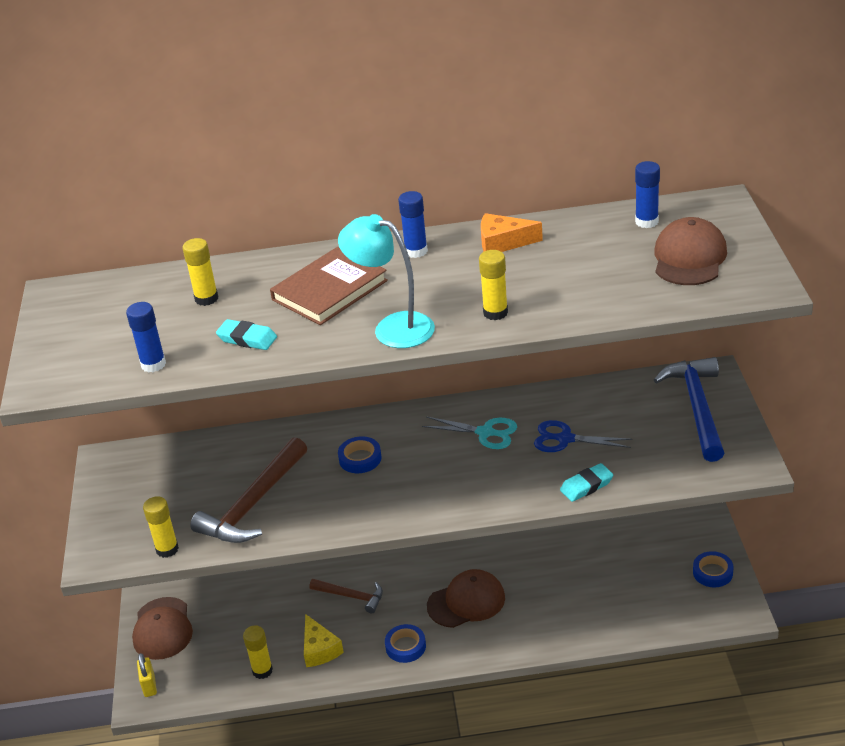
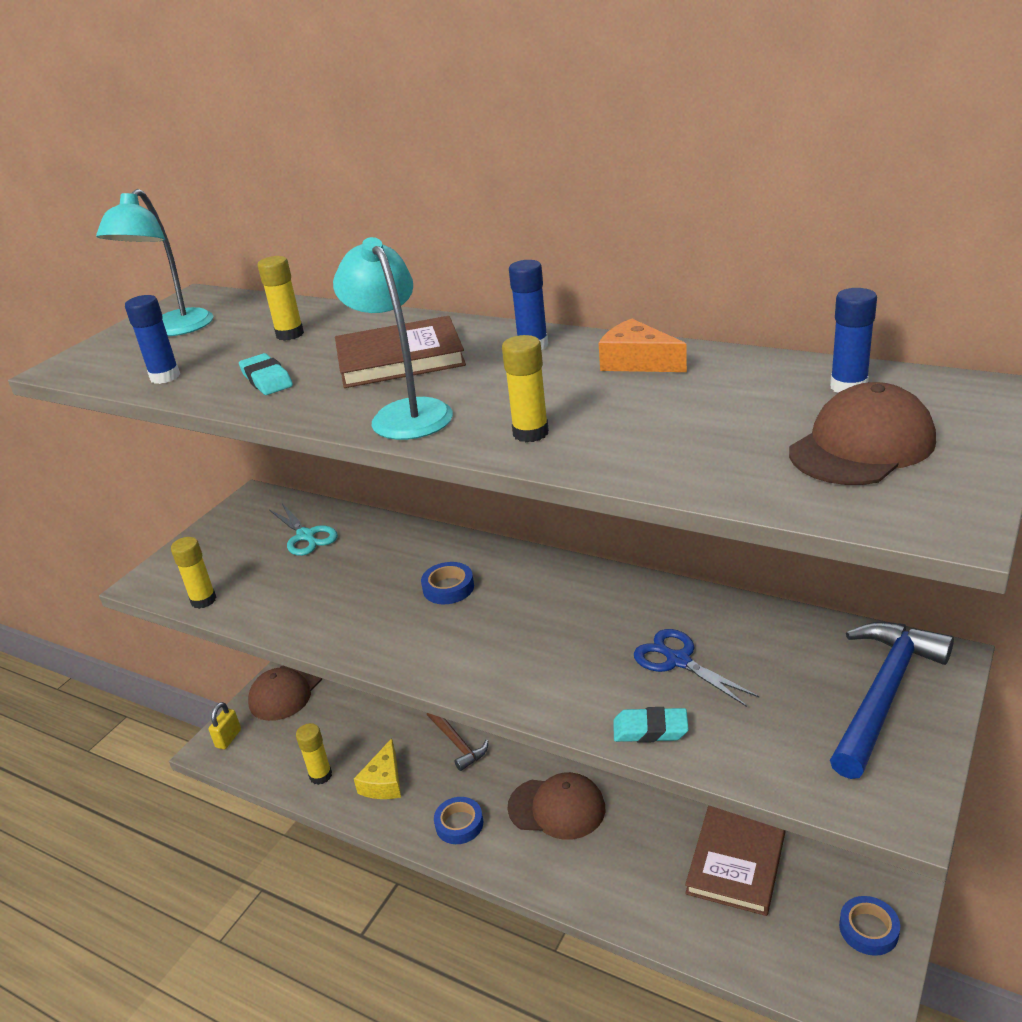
camera: 35 degrees right, 5 degrees down
brown hammer [190,437,307,543] -> none
turquoise scissors [422,416,517,449] -> turquoise scissors moved to [269,503,338,556]
none -> turquoise lamp [96,189,213,336]
none -> brown book [685,805,786,916]

